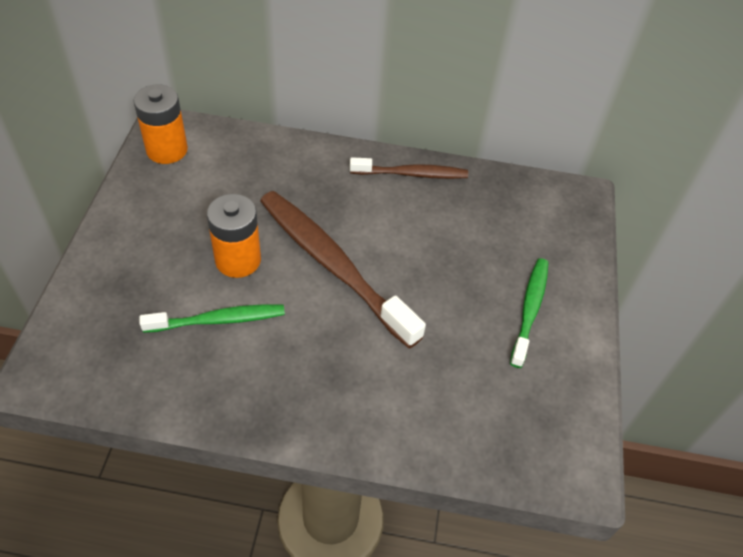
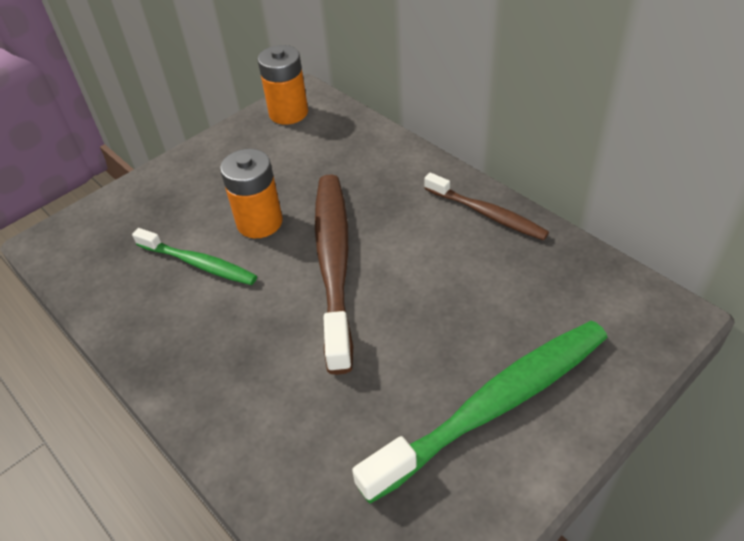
camera: 45 degrees right, 5 degrees down
green toothbrush [510,258,548,368] -> green toothbrush [352,320,608,504], size x1.76

